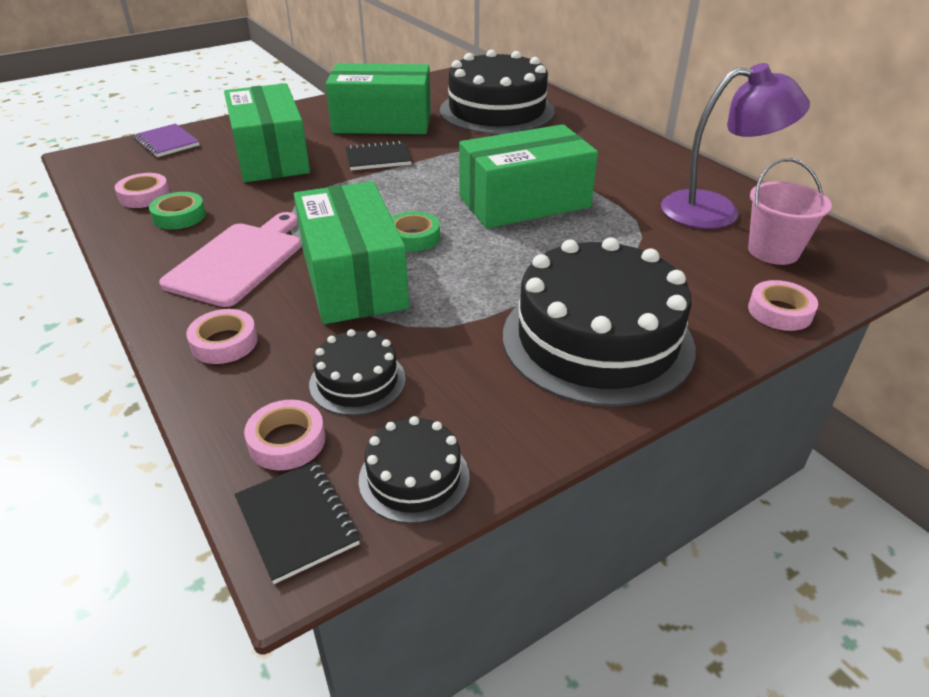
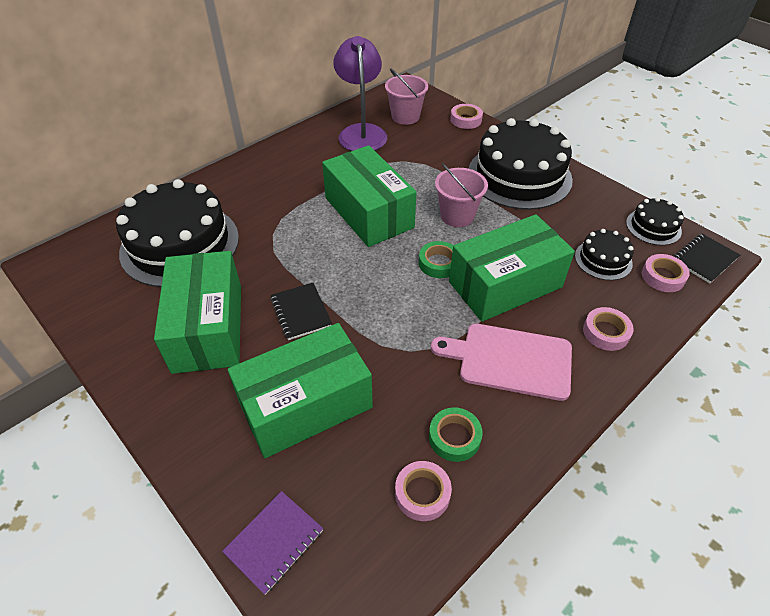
camera: 100 degrees left, 10 degrees up
none -> pink bucket [435,163,488,227]

